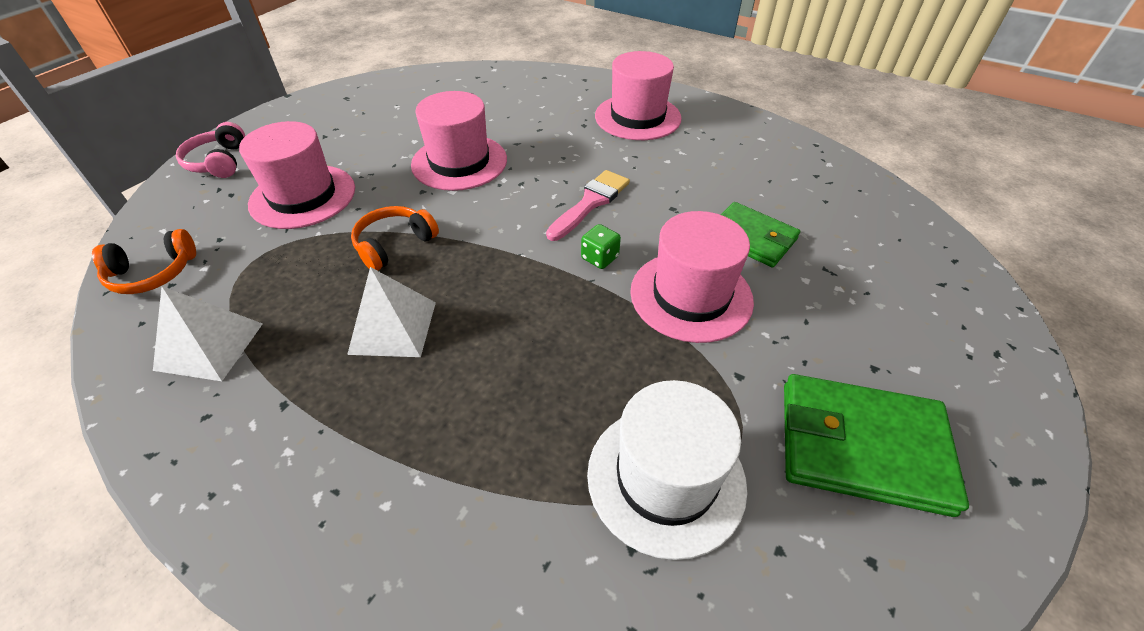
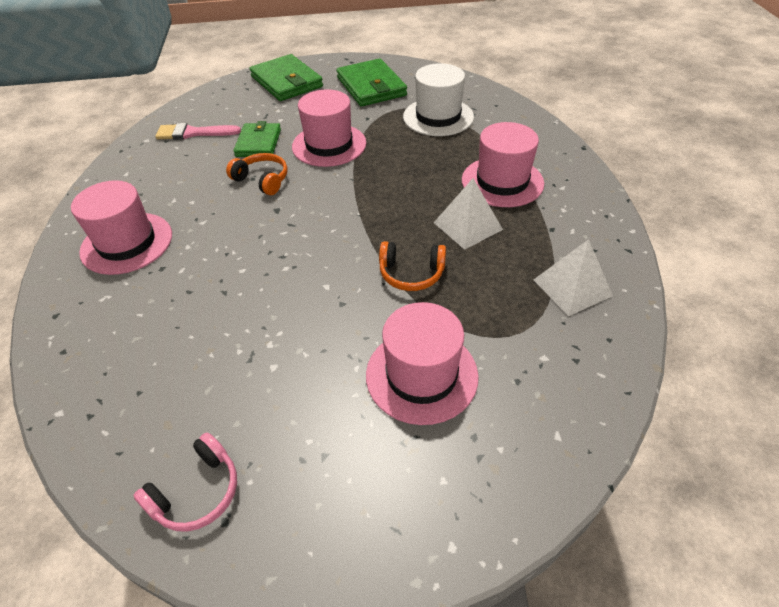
camera: 125 degrees left, 0 degrees up
orange headphones [92,229,196,294] -> orange headphones moved to [226,153,288,195]
pink headphones [176,122,245,178] -> pink headphones moved to [133,433,237,532]
pink hat [411,91,507,191] -> pink hat moved to [462,122,544,207]
pink brush [546,170,630,241] -> pink brush moved to [155,123,241,140]
green dice [581,224,621,269] -> none
none -> green wallet [250,54,323,101]

